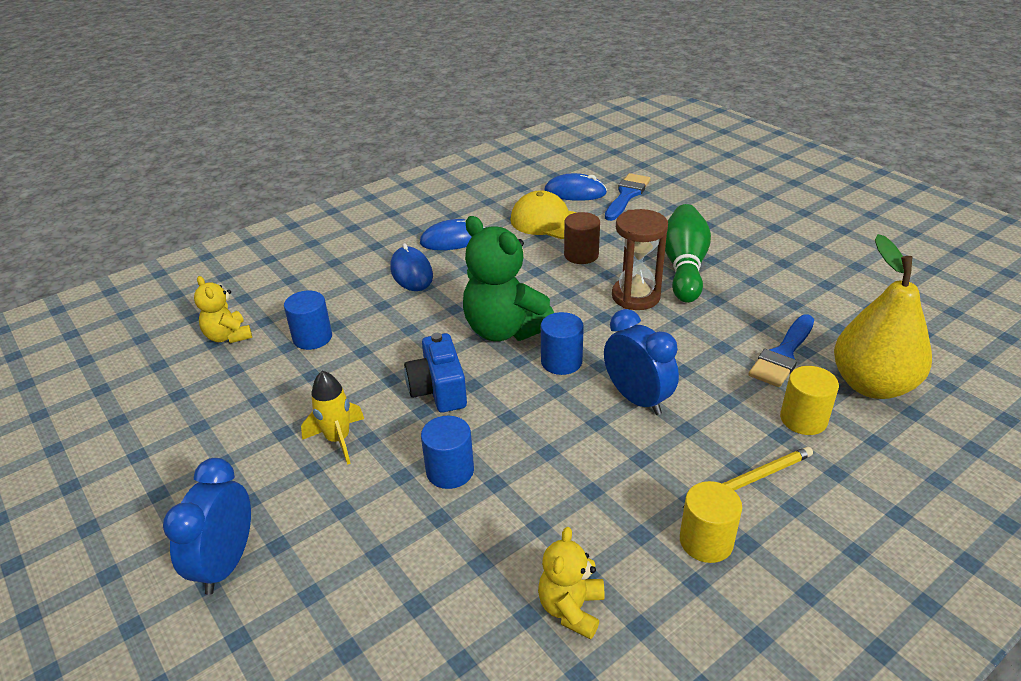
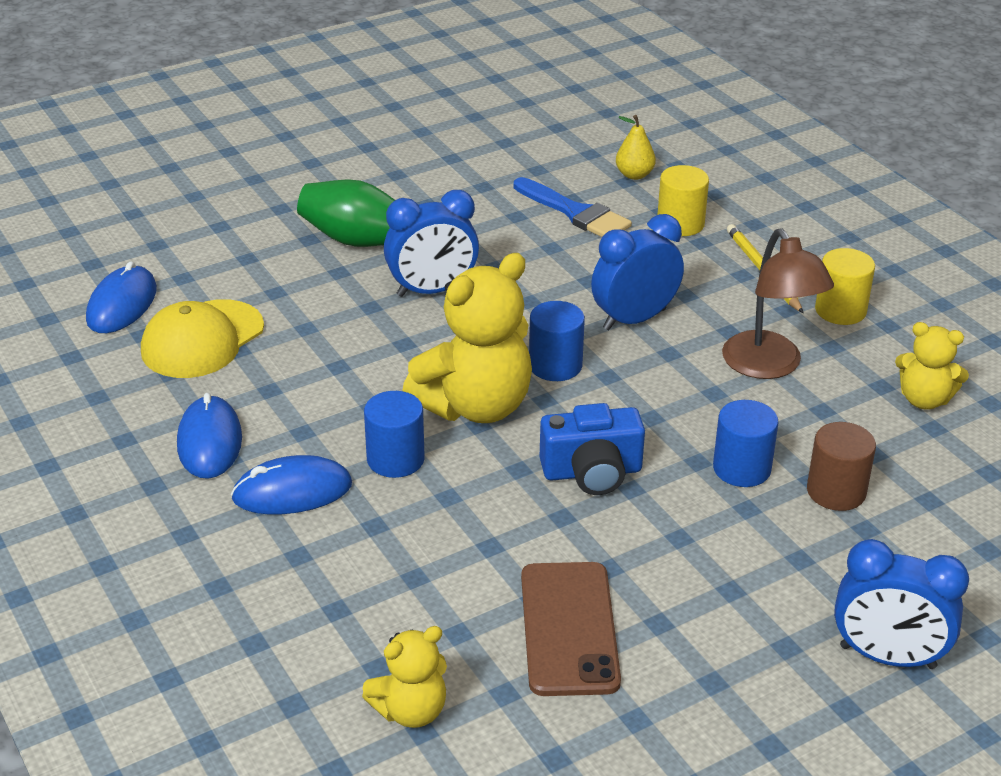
camera: 85 degrees left, 0 degrees up
blue cylinder [284,291,332,350] -> blue cylinder moved to [364,391,425,478]
yellow rocket [301,371,364,465] -> none
green teddy bear [463,216,554,341] -> yellow teddy bear [402,253,532,423]
brown cylinder [564,212,600,264] -> brown cylinder moved to [807,422,876,511]
blue brush [605,173,651,221] -> none
brown hourglass [612,209,668,310] -> blue clock [384,190,479,297]
yellow pear [834,234,932,399] -> yellow pear [616,115,656,180], size x0.44
none -> brown phone [521,562,621,696]
none -> brown lamp [722,229,834,379]

